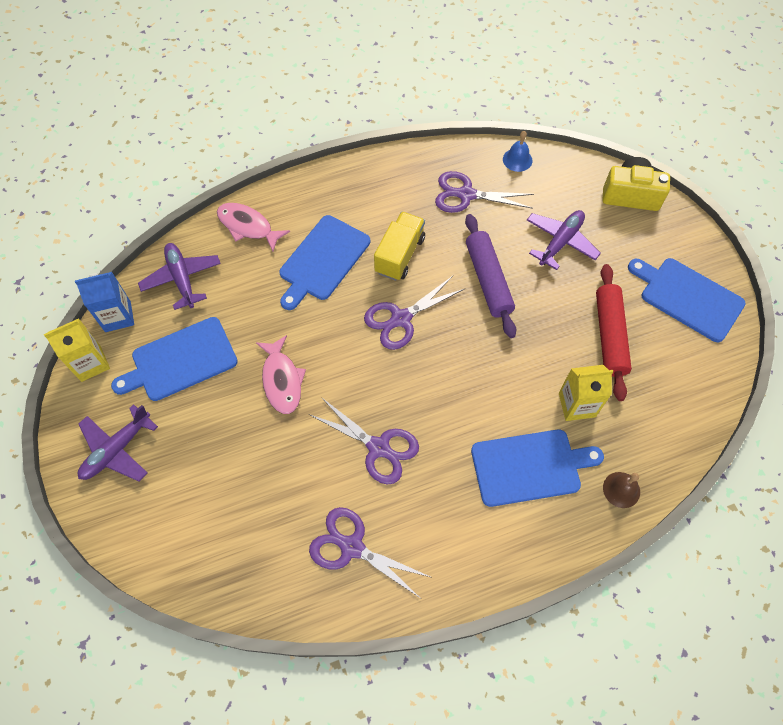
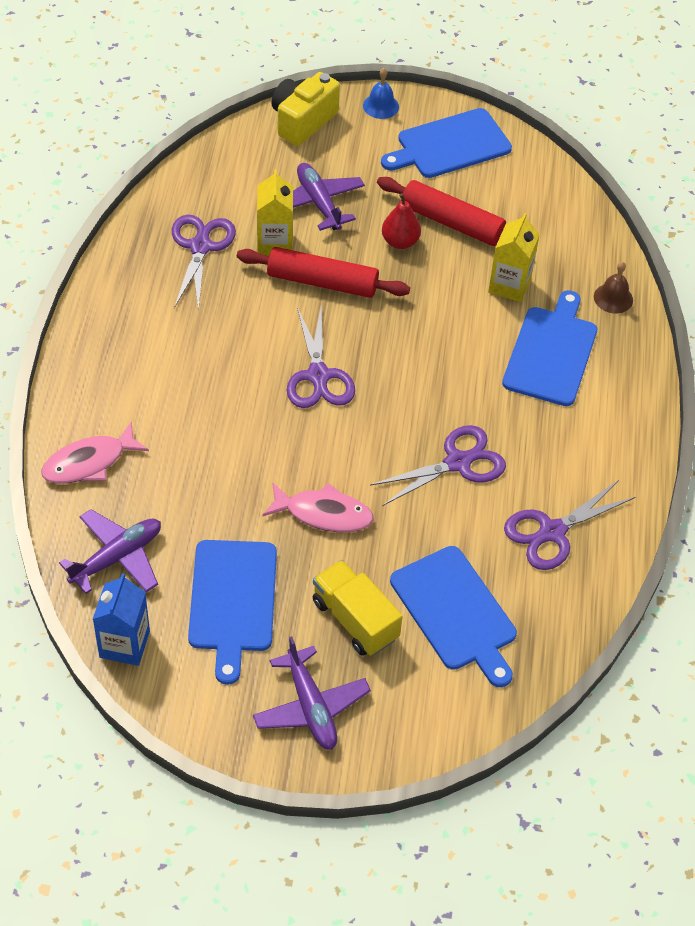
camera: 65 degrees left, 10 degrees down
yellow carton [44,318,110,382] -> yellow carton moved to [257,169,293,256]
purple plane [138,243,221,310] -> purple plane turned 135 degrees clockwise [59,509,161,594]
blue cutting board [279,215,370,310] -> blue cutting board moved to [390,546,517,687]
yellow truck [374,212,425,281] -> yellow truck moved to [313,560,403,656]
purple scissors [435,171,534,213] -> purple scissors turned 150 degrees clockwise [172,215,236,312]
purple rolling pin [465,214,516,338] -> red rolling pin [237,247,410,298]
blue bell [503,131,533,172] -> blue bell moved to [363,68,399,119]
none -> red pear [382,193,421,249]

